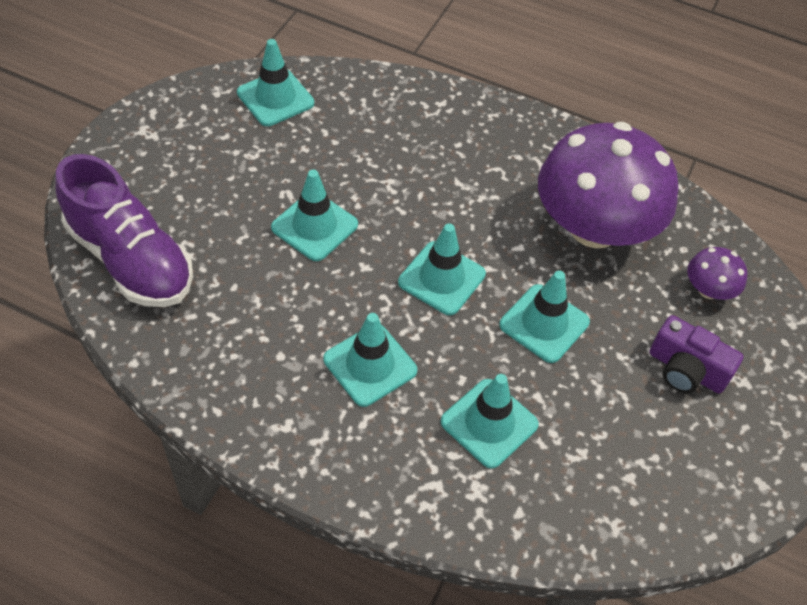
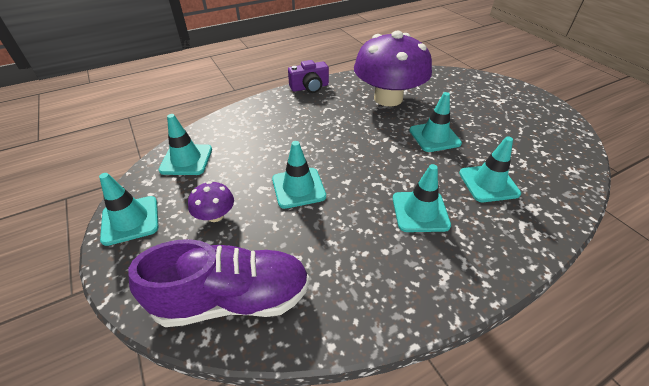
camera: 50 degrees left, 10 degrees down
turquoise traffic cone [398,223,486,315] -> turquoise traffic cone moved to [99,173,159,246]
purple camera [650,315,744,393] -> purple camera moved to [288,60,329,93]
purple mushroom [687,247,747,300] -> purple mushroom moved to [188,181,234,222]

